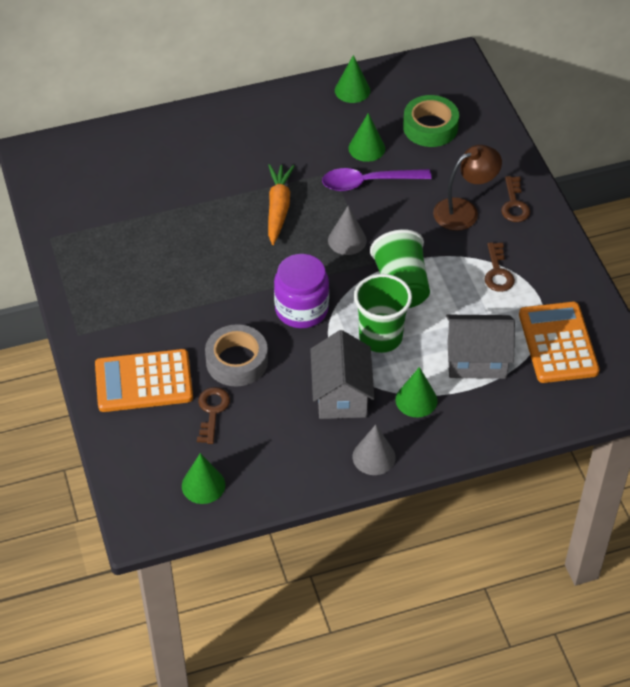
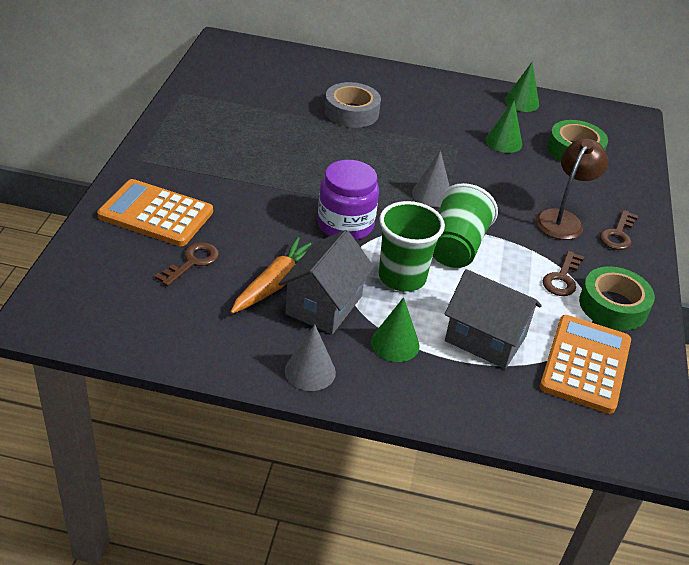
camera: 25 degrees right, 10 degrees down
green cone [182,453,225,504] -> none
grey tape [205,324,268,387] -> grey tape moved to [324,82,381,128]
orange carrot [268,164,294,245] -> orange carrot moved to [231,237,311,314]
purple spoon [322,168,432,191] -> none
brown lamp [433,145,502,231] -> brown lamp turned 60 degrees counterclockwise [535,138,608,240]
none -> green tape [579,266,655,330]

